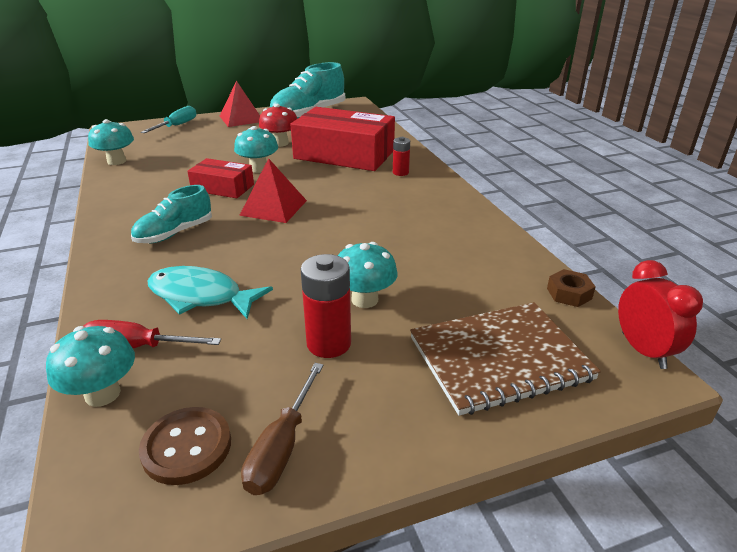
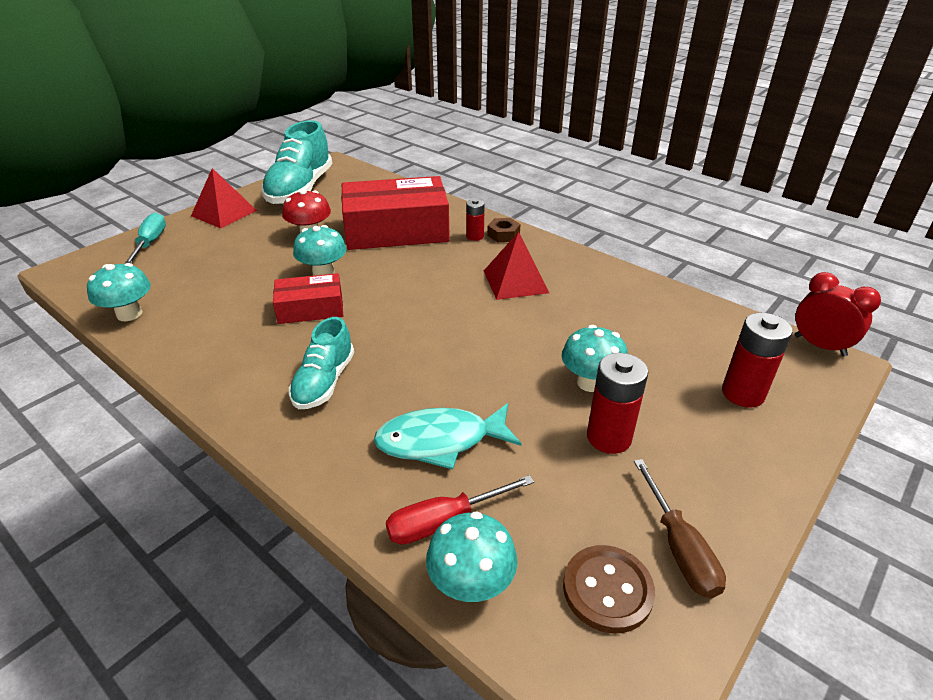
camera: 30 degrees left, 5 degrees up
red pyramid [239,158,307,223] -> red pyramid moved to [484,232,549,300]
brown notebook [410,302,601,416] -> red battery [722,313,793,408]
brown nut [547,269,596,307] -> brown nut moved to [487,218,521,242]

